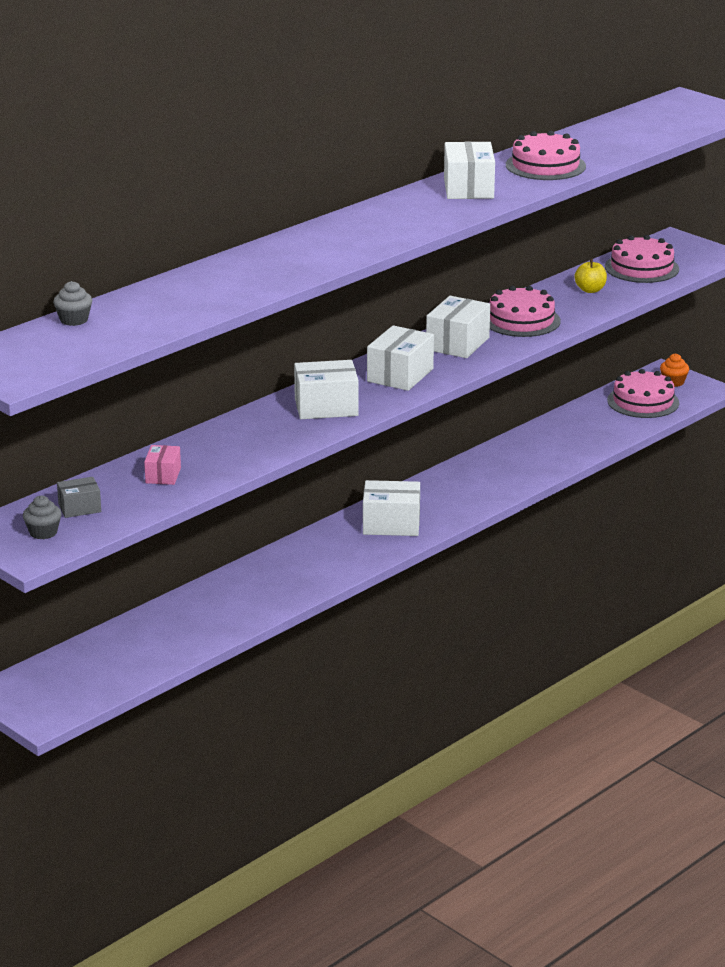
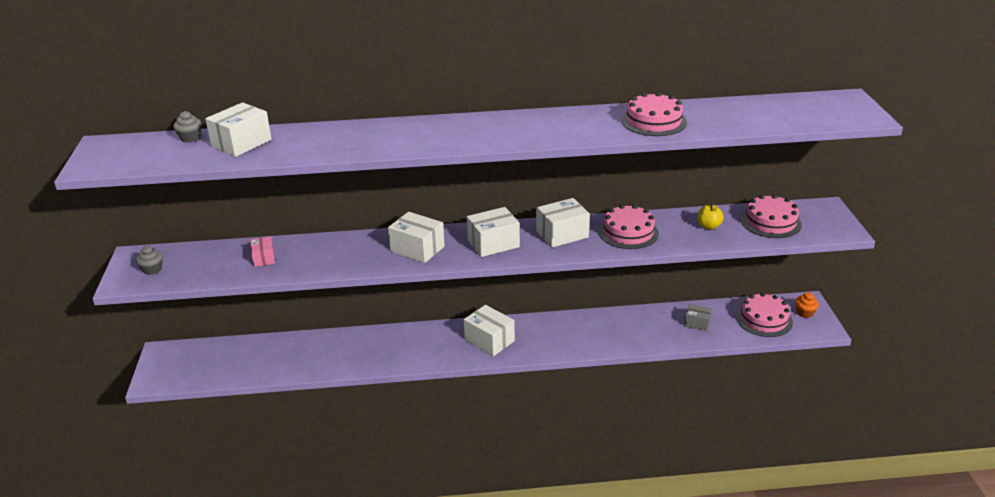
camera: 40 degrees right, 5 degrees up
grey box [57,477,101,518] -> grey box moved to [684,304,711,331]
pink box [144,445,181,485] -> pink box turned 60 degrees counterclockwise [250,236,275,267]
white box [444,142,495,199] -> white box moved to [205,102,272,157]

